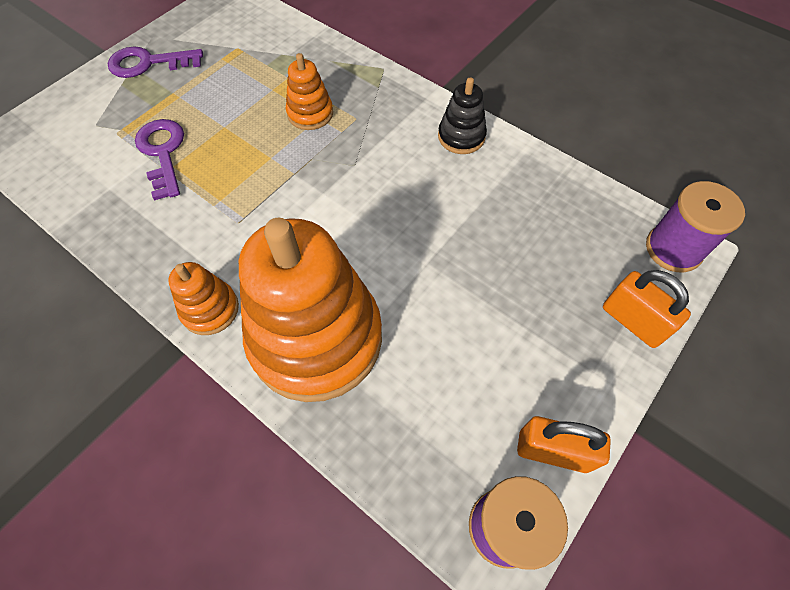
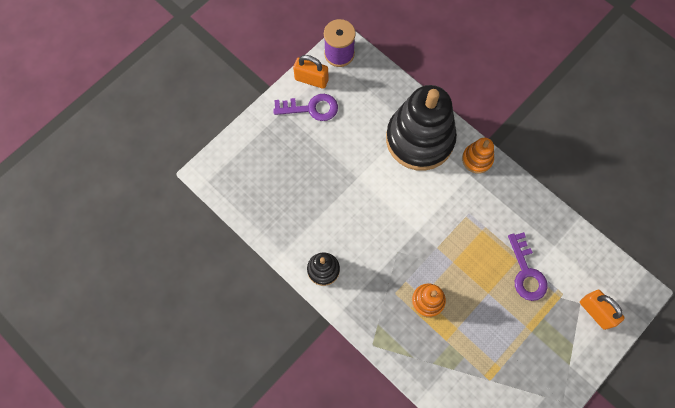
camera: 175 degrees left, 10 degrees up
purple key [108,47,203,78] -> purple key moved to [273,94,338,121]
orange stacking toy [239,218,382,402] -> black stacking toy [386,85,457,171]
orange padlock [603,270,691,348] -> orange padlock moved to [580,290,625,330]
purple spool [646,181,745,272] -> none

